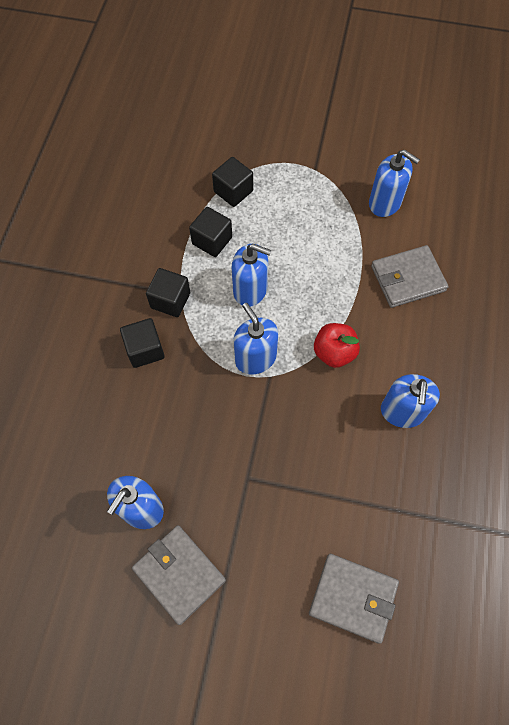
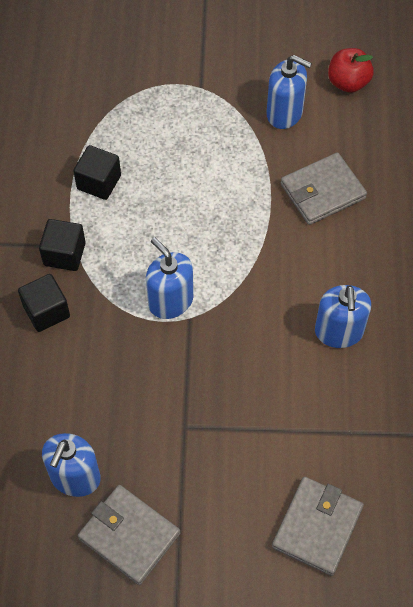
camera: 10 degrees left, 5 degrees down
black cube [212,157,253,207] -> none
blue soap dispenser [232,244,271,307] -> none
grey wallet [309,554,399,644] -> grey wallet turned 75 degrees counterclockwise [272,477,364,576]
red apple [314,323,360,368] -> red apple moved to [328,48,374,93]

